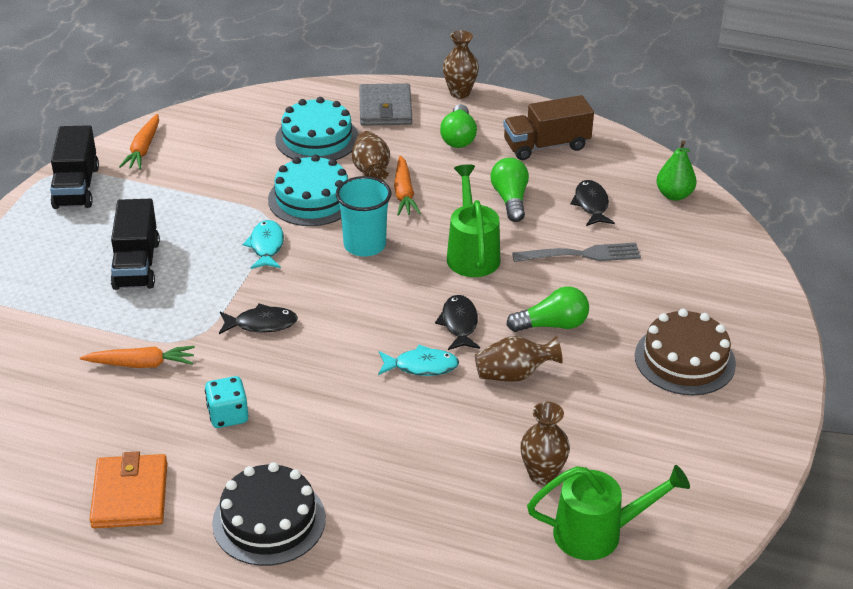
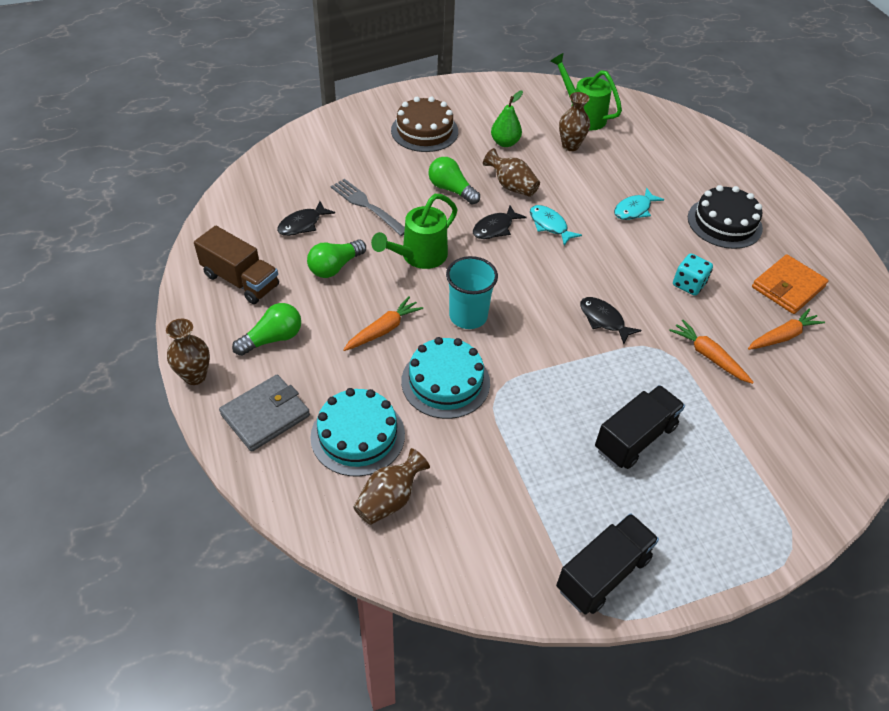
camera: 130 degrees left, 10 degrees up
orange carrot [119,114,159,170] -> orange carrot moved to [748,309,825,350]
turquoise fish [243,220,284,269] -> turquoise fish moved to [614,188,664,220]
brown vase [352,131,390,182] -> brown vase moved to [353,448,430,525]
green pear [656,141,696,201] -> green pear moved to [491,91,523,147]

